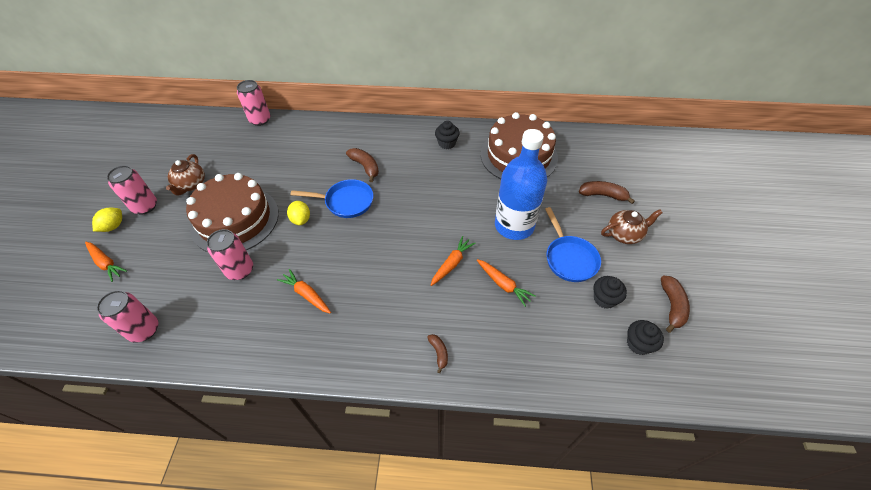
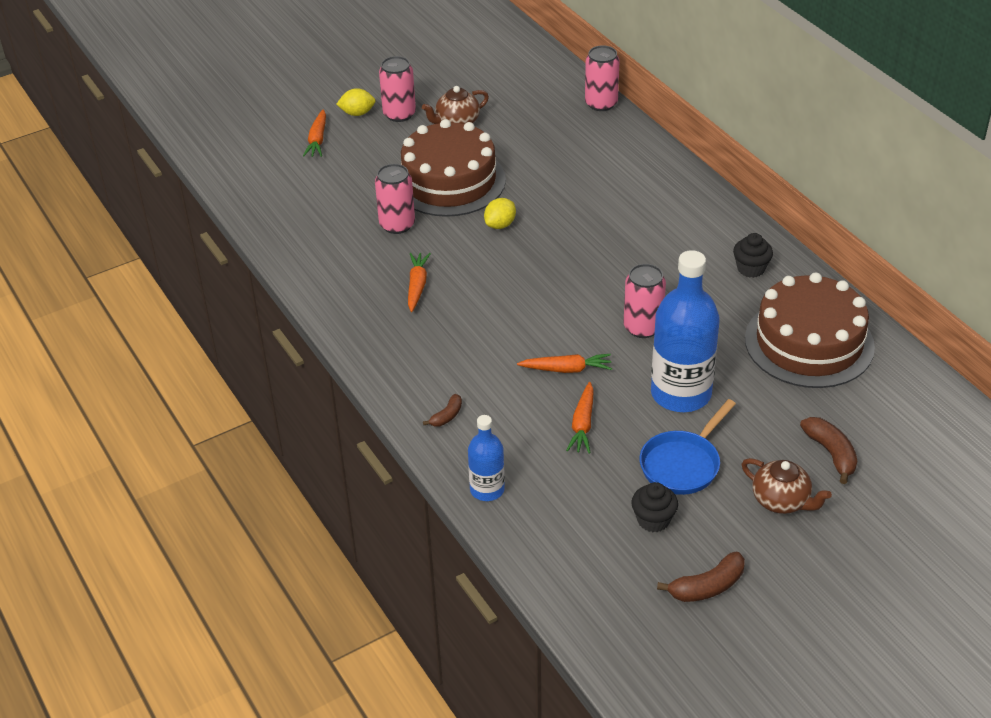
camera: 55 degrees right, 10 degrees down
pink can [96,290,158,343] -> pink can moved to [624,264,666,338]
blue pan [290,179,373,218] -> none
brown banana [346,148,379,182] -> none
black cupcake [627,320,664,355] -> none
none -> blue bottle [468,415,505,501]

